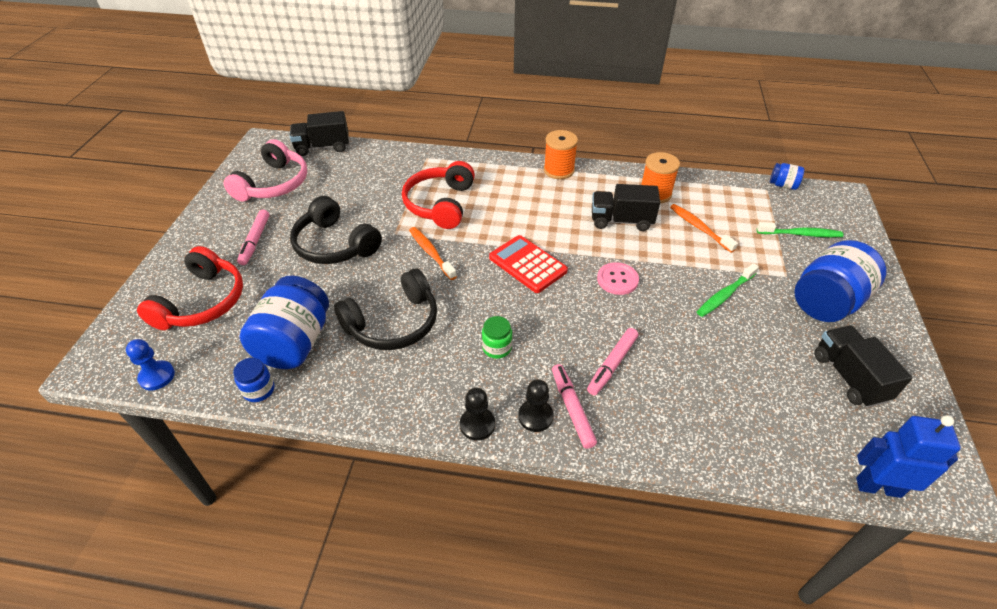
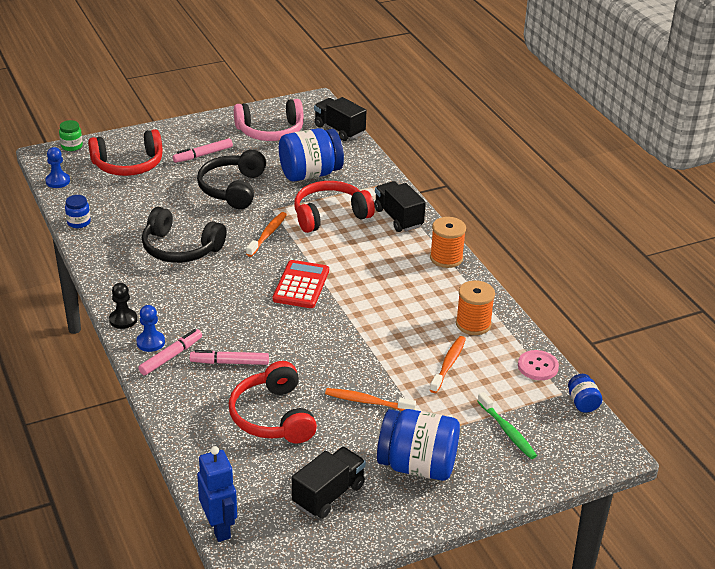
camera: 55 degrees right, 10 degrees down
blue jar [239,275,329,369] -> blue jar moved to [279,128,344,182]
green jar [482,316,512,359] -> green jar moved to [59,120,83,151]
black pawn [518,379,554,432] -> blue pawn [136,305,165,352]
black truck [592,184,660,231] -> black truck moved to [374,181,426,232]
pink button [597,262,639,295] -> pink button moved to [518,350,559,380]
green toothbrush [697,263,759,317] -> orange toothbrush [325,388,416,411]
none -> red headphones [229,361,317,444]

